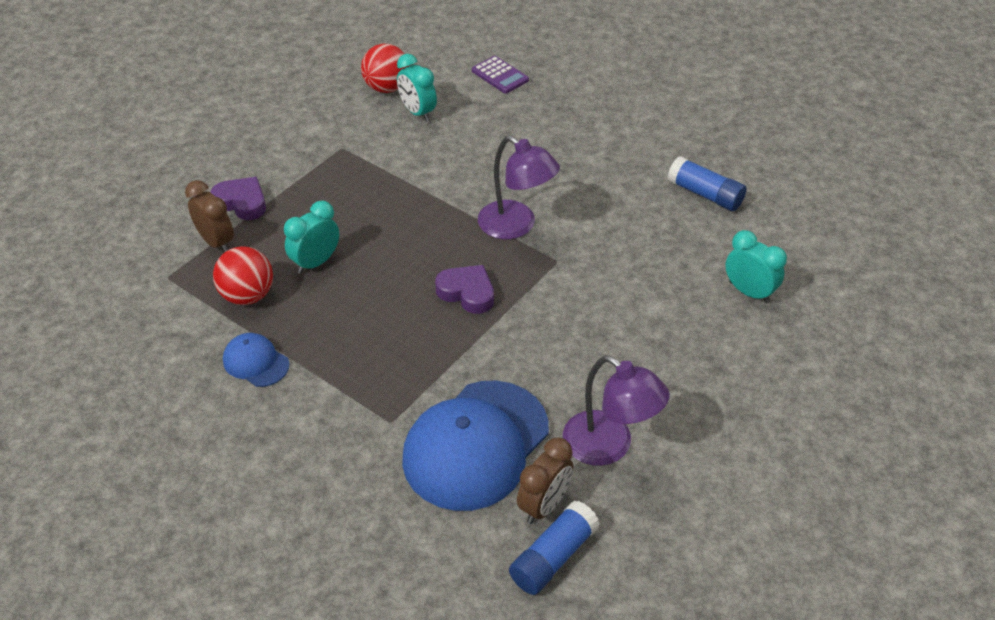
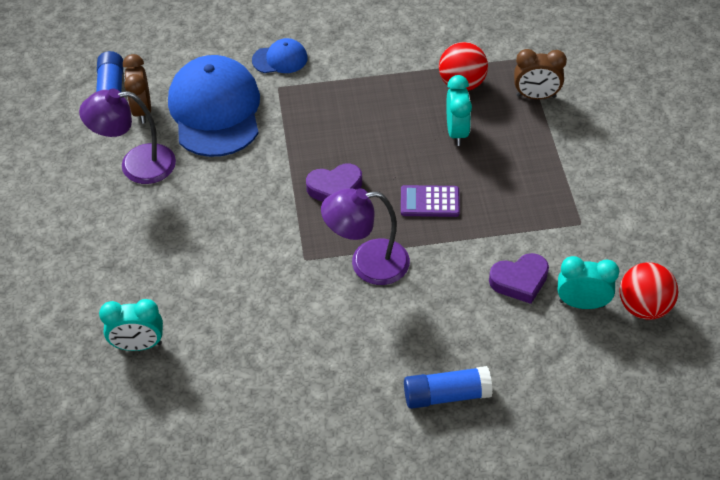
camera: 135 degrees right, 5 degrees up
purple heart [210,177,266,220] -> purple heart moved to [489,253,549,304]
blue cap [223,333,289,387] -> blue cap moved to [252,38,307,73]
purple calculator [472,56,529,94] -> purple calculator moved to [401,185,460,217]
blue glue stick [667,156,747,211] -> blue glue stick moved to [404,366,493,409]

